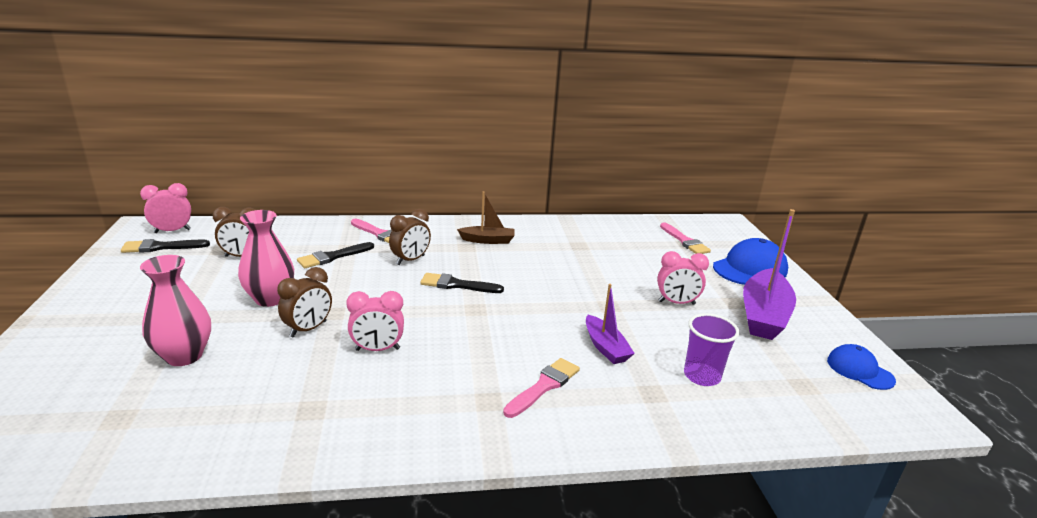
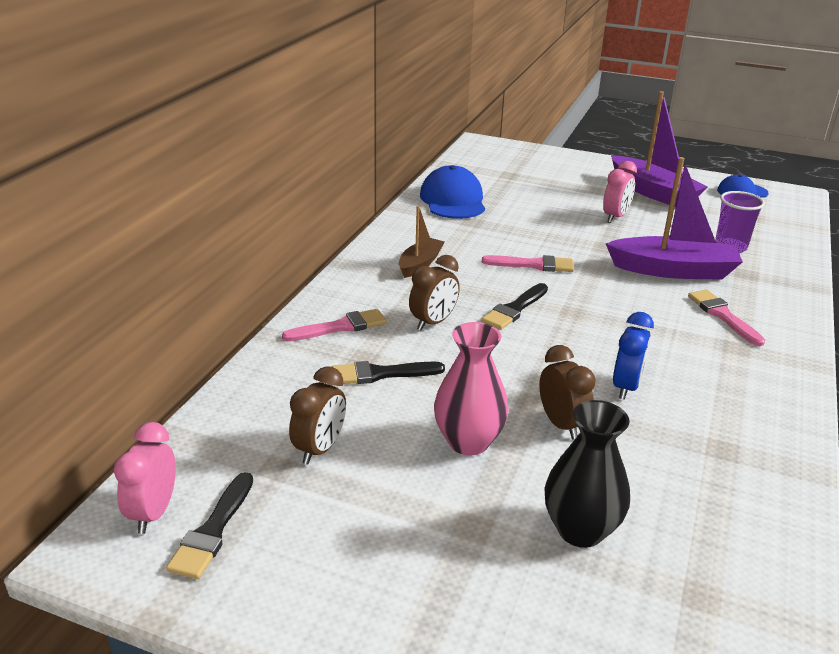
camera: 60 degrees left, 5 degrees up
pink vase [140,255,211,366] -> black vase [544,400,630,548]
black brush [297,242,374,268] -> black brush turned 90 degrees clockwise [332,361,445,384]
pink clock [346,291,404,351] -> blue clock [613,312,654,400]
brown clock [389,209,431,265] -> brown clock turned 60 degrees clockwise [409,255,460,331]
purple boat [586,284,635,364] -> purple boat [606,157,743,280], size x1.78
pink brush [660,222,711,254] -> pink brush moved to [482,255,574,272]
blue cap [713,238,788,285] -> blue cap moved to [420,165,485,219]

